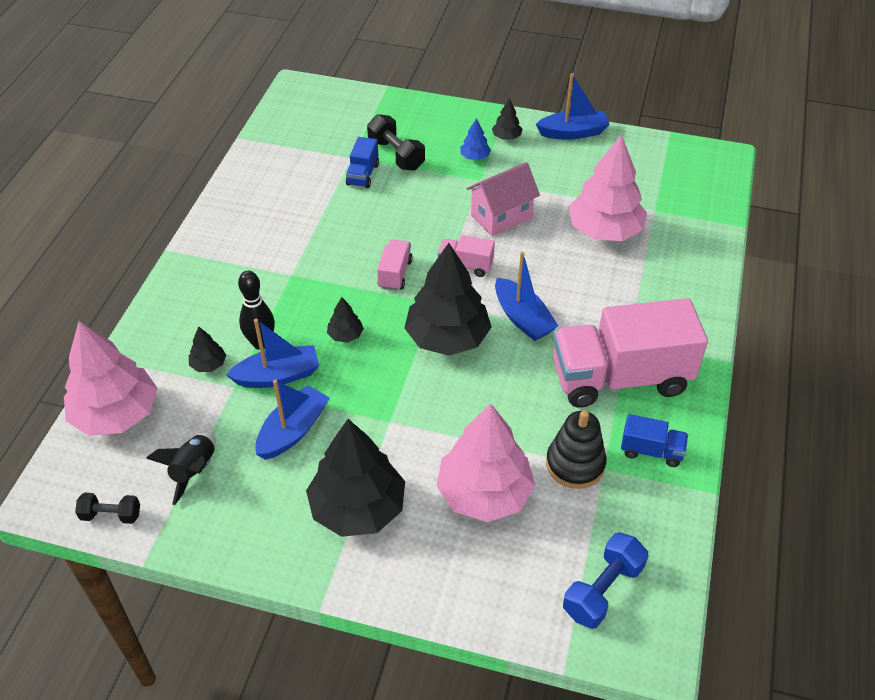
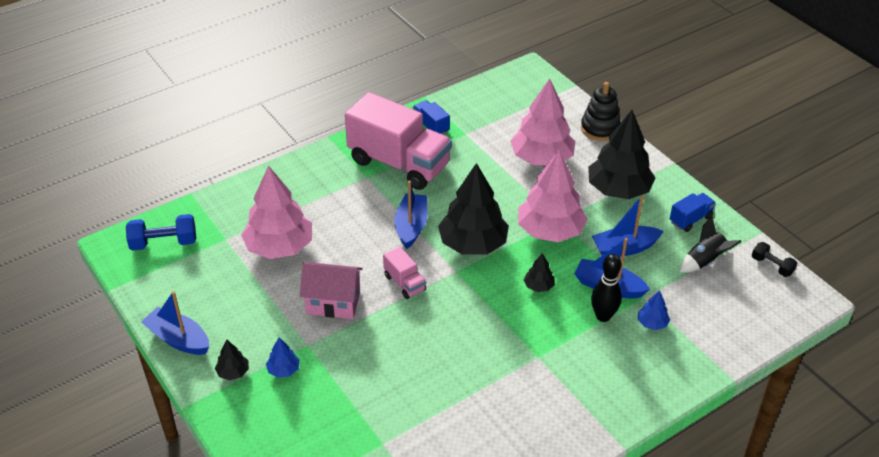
camera: 140 degrees left, 5 degrees down
pink tree [64,321,158,436] -> pink tree moved to [518,150,588,242]
black tree [189,326,226,372] -> blue tree [638,290,670,330]
blue truck [346,137,379,188] -> blue truck moved to [670,193,716,232]
black dumbbell [367,114,425,171] -> none
pink truck [377,239,413,291] -> none
black stacking toy [546,410,606,489] -> black stacking toy moved to [581,82,621,141]
blue dumbbell [563,532,649,629] -> blue dumbbell moved to [126,214,196,251]

